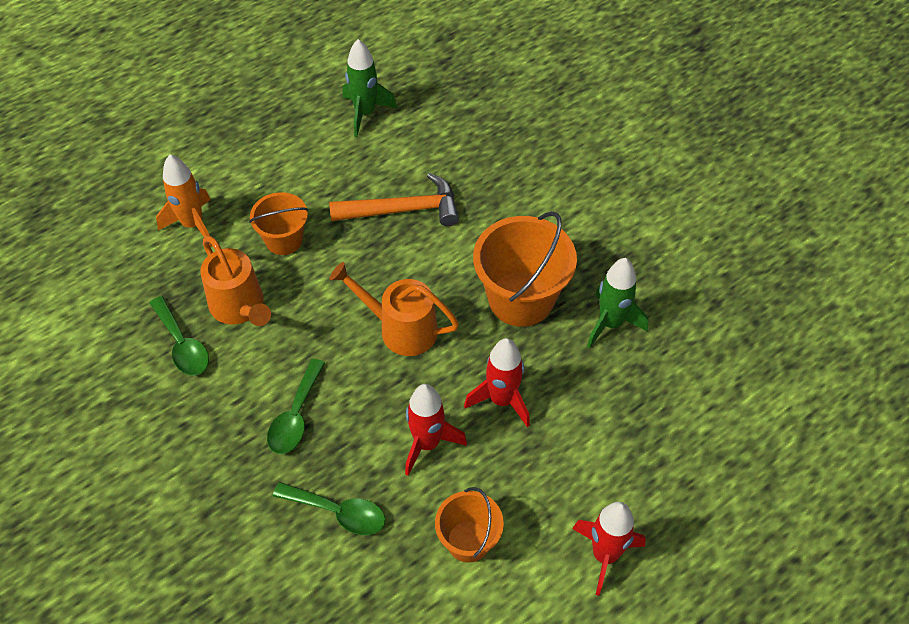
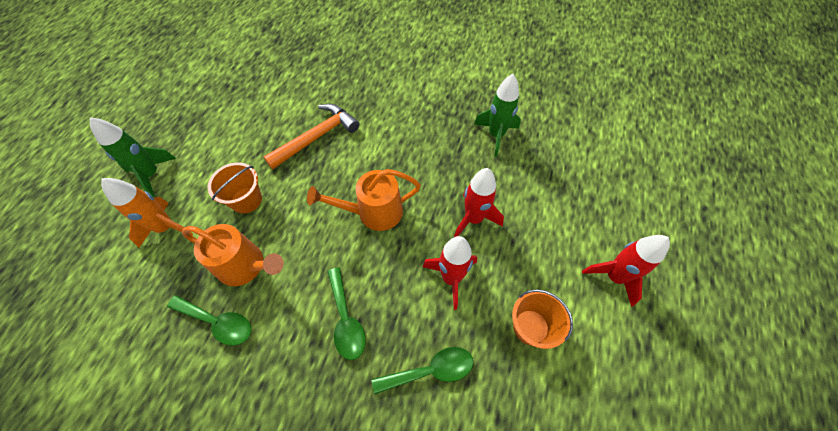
camera: 35 degrees left, 5 degrees up
green rocket [343,39,397,137] -> green rocket moved to [90,117,177,197]
orange bucket [473,211,577,327] -> none

